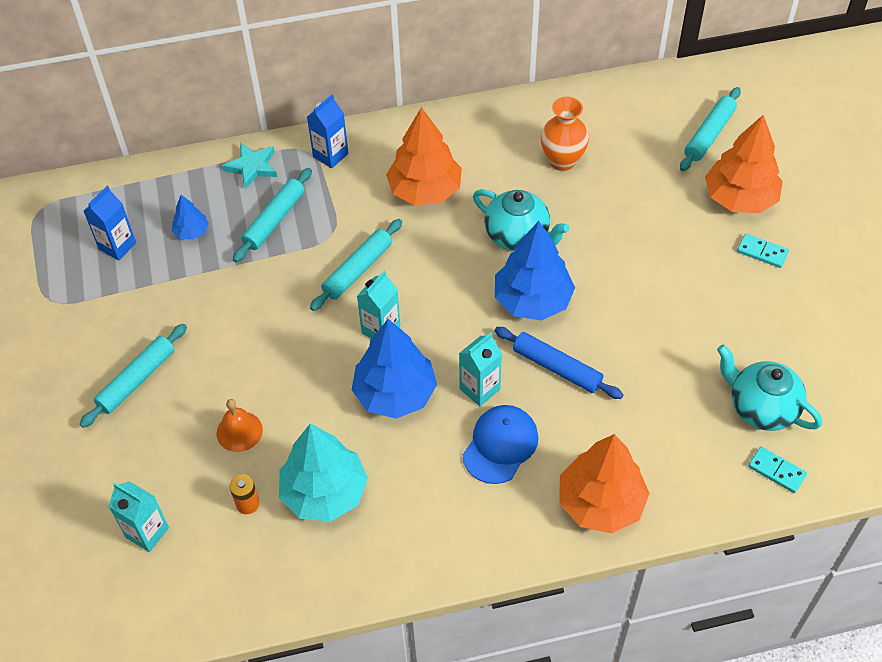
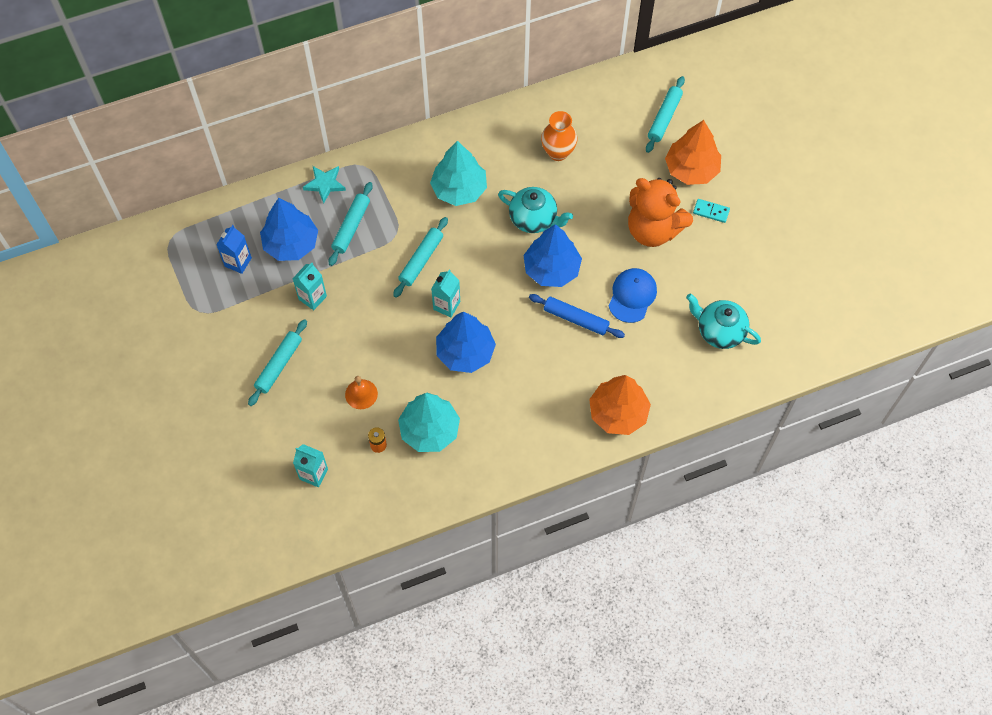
camera: 10 degrees left, 10 degrees up
blue tree [172,195,209,240] -> blue tree [260,198,318,261], size x2.08
blue carton [307,94,348,168] -> none
orange tree [386,107,462,205] -> turquoise tree [430,141,487,206]
turquoise carton [459,333,502,406] -> turquoise carton moved to [292,263,327,310]
blue cap [463,405,538,484] -> blue cap moved to [609,268,657,323]
turquoise domino [748,447,807,493] -> none
none -> orange teddy bear [628,178,693,247]

